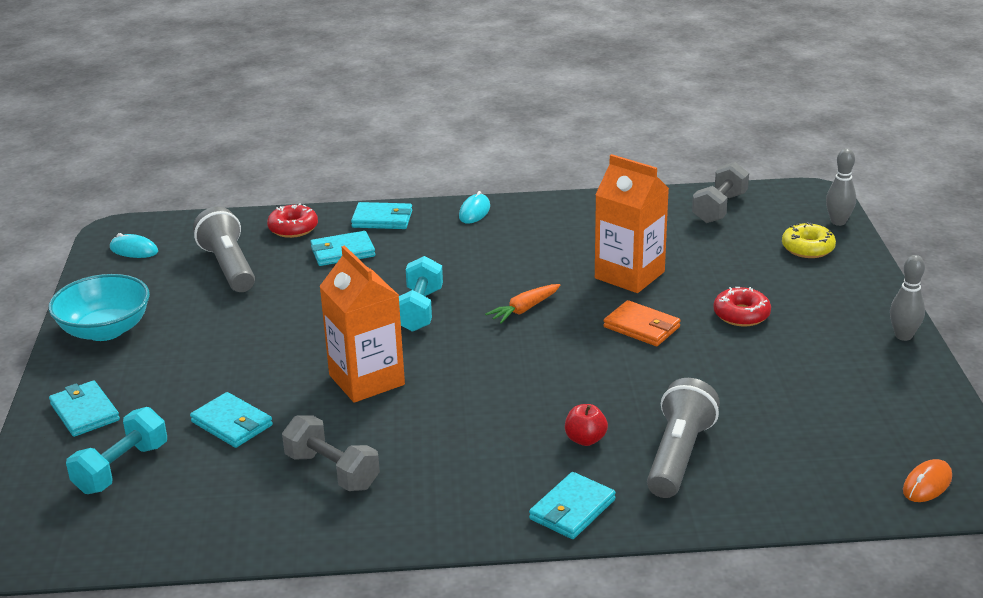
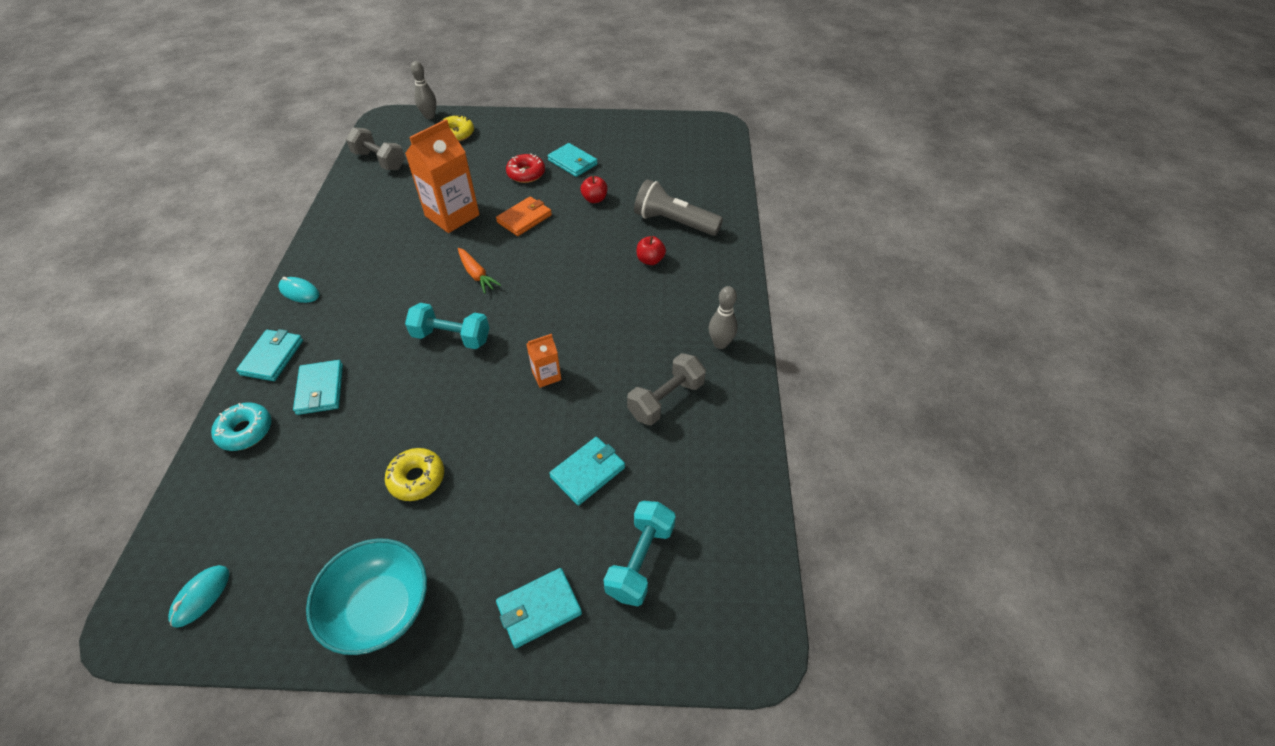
camera: 85 degrees left, 20 degrees up
turquoise dumbbell [66,407,167,494] -> turquoise dumbbell turned 75 degrees clockwise [604,501,676,606]
grey flashlight [193,207,255,292] -> none
red donut [267,203,318,238] -> turquoise donut [211,402,271,451]
orange carton [319,245,405,403] -> orange carton [526,334,561,388], size x0.48
turquoise wallet [529,472,616,539] -> turquoise wallet moved to [547,143,598,177]
grey bowling pin [890,255,925,341] -> grey bowling pin moved to [709,286,738,349]
orange mouse [903,459,952,502] -> none
none -> yellow donut [385,448,444,501]
none -> red apple [580,176,607,203]

